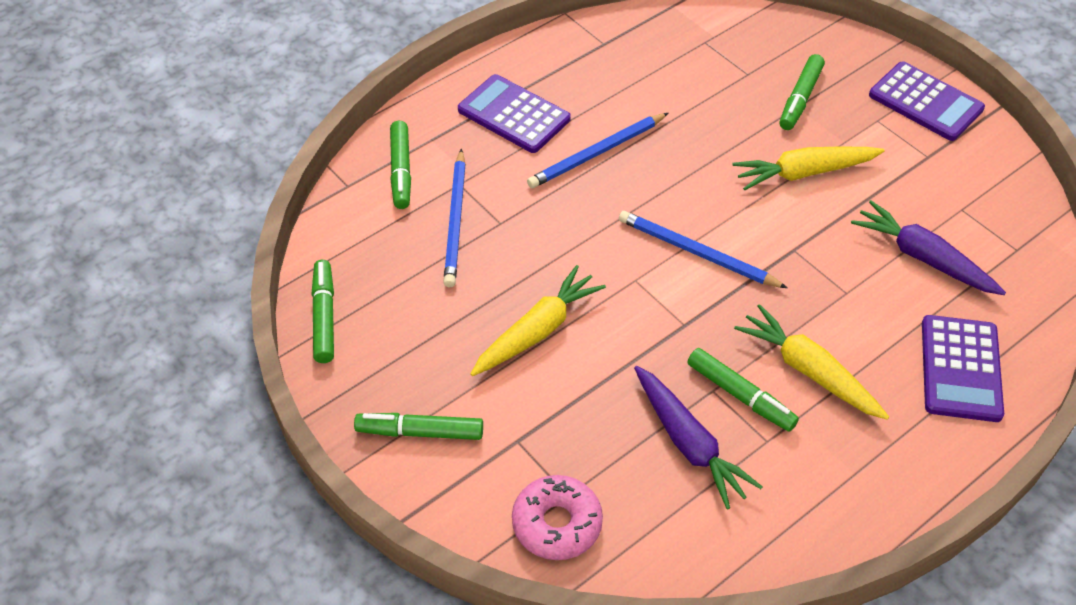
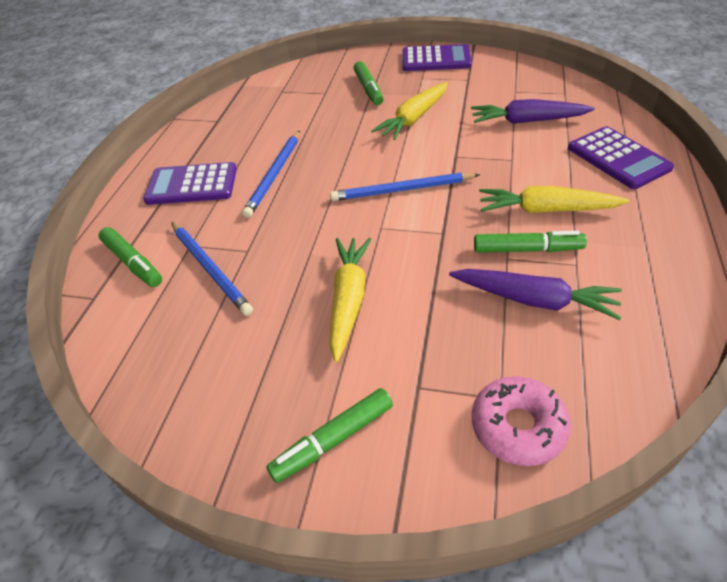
camera: 35 degrees left, 5 degrees down
green marker [311,260,334,363] -> none

